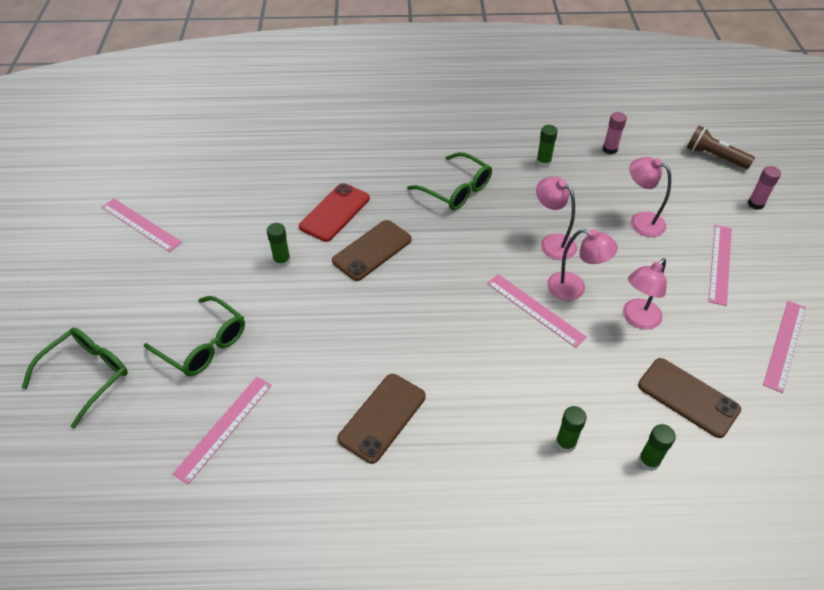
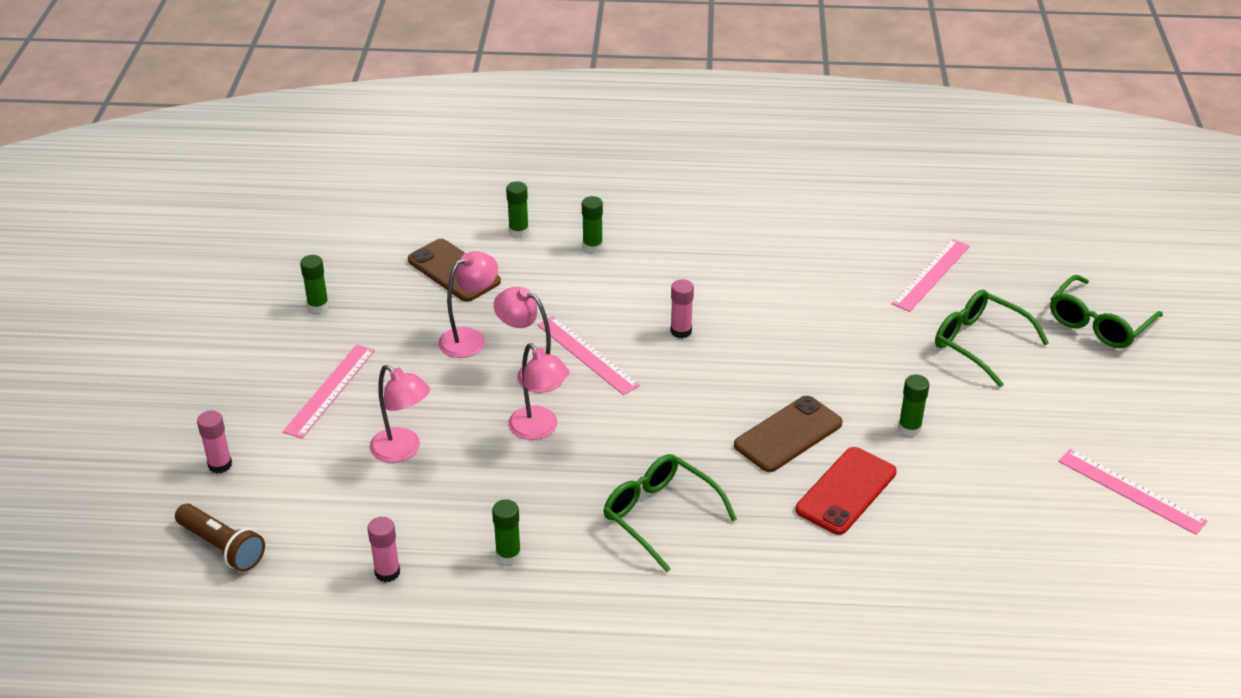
camera: 175 degrees left, 10 degrees down
brown phone [337,374,426,464] -> none
pink ruler [763,301,806,393] -> green glue stick [300,255,329,313]
none -> pink glue stick [671,279,694,338]

